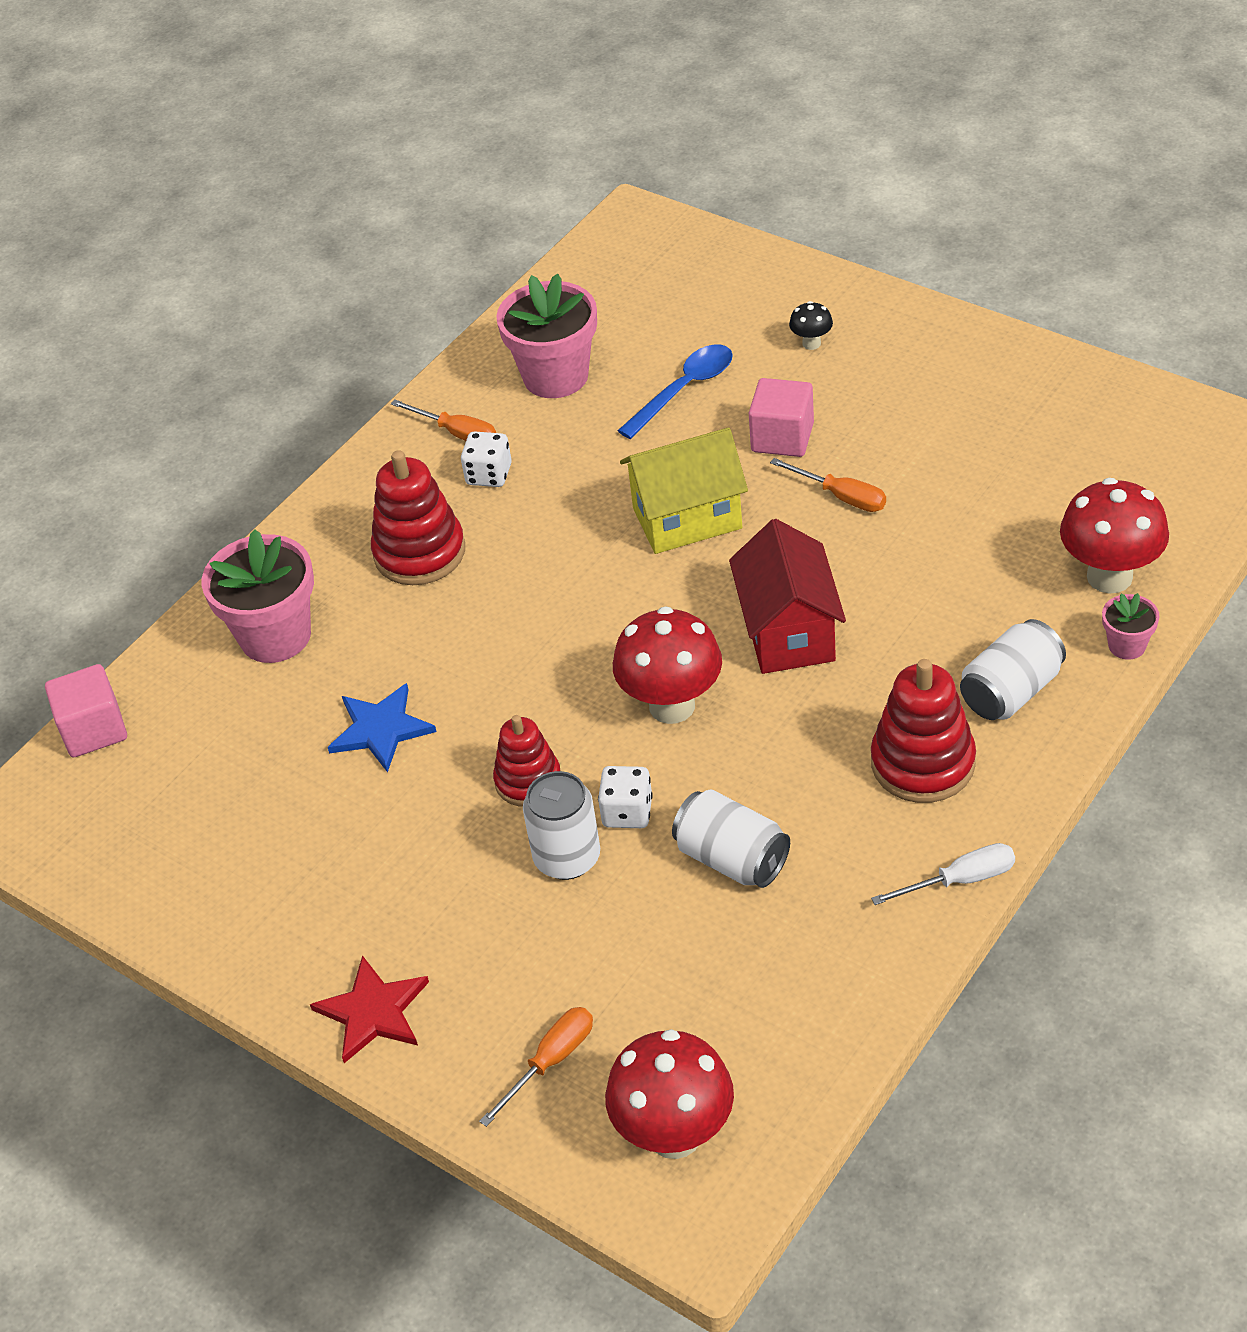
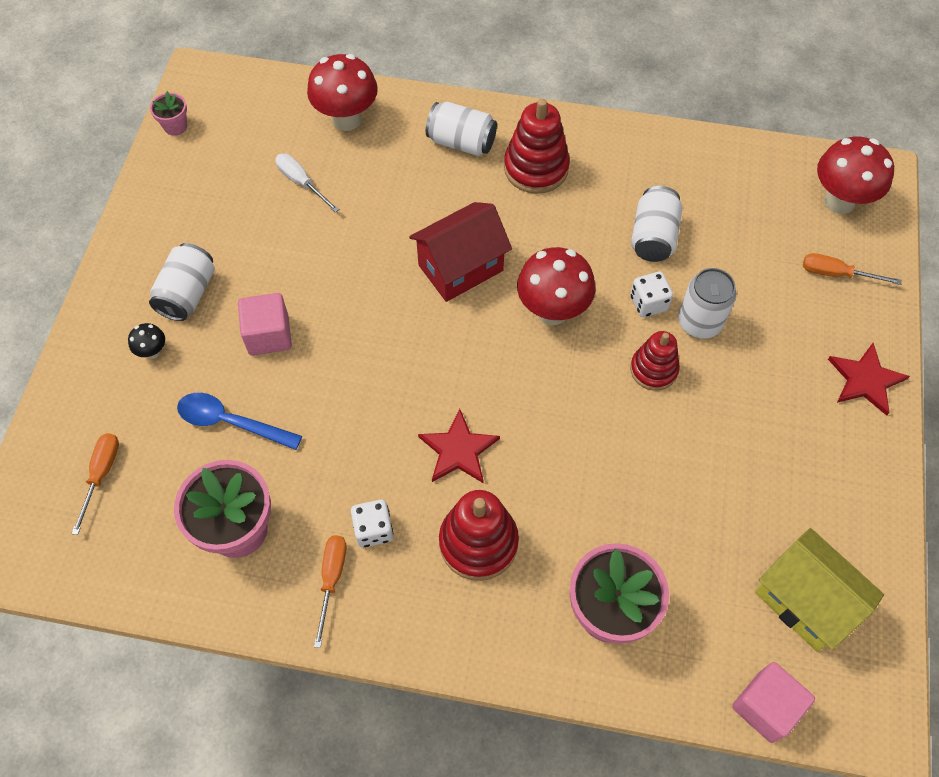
camera: 120 degrees left, 15 degrees up
blue star [328,683,436,773] -> none
yellow house [620,427,748,554] -> yellow house moved to [755,528,884,652]
orange screwdriver [770,458,886,512] -> orange screwdriver moved to [71,433,119,535]
white screwdriver [871,843,1015,905] -> white screwdriver moved to [275,153,339,213]
pink flower pot [1102,593,1159,660] -> pink flower pot moved to [150,91,187,136]
none -> white can [149,243,215,321]
none -> red star [418,409,500,483]

